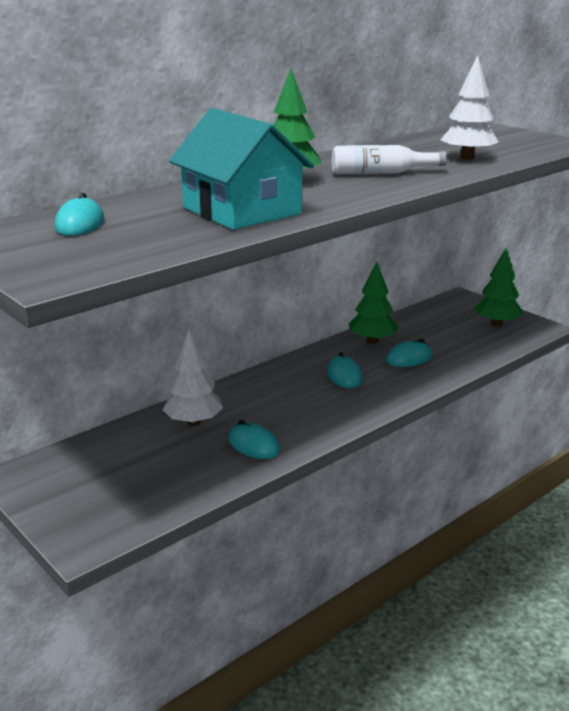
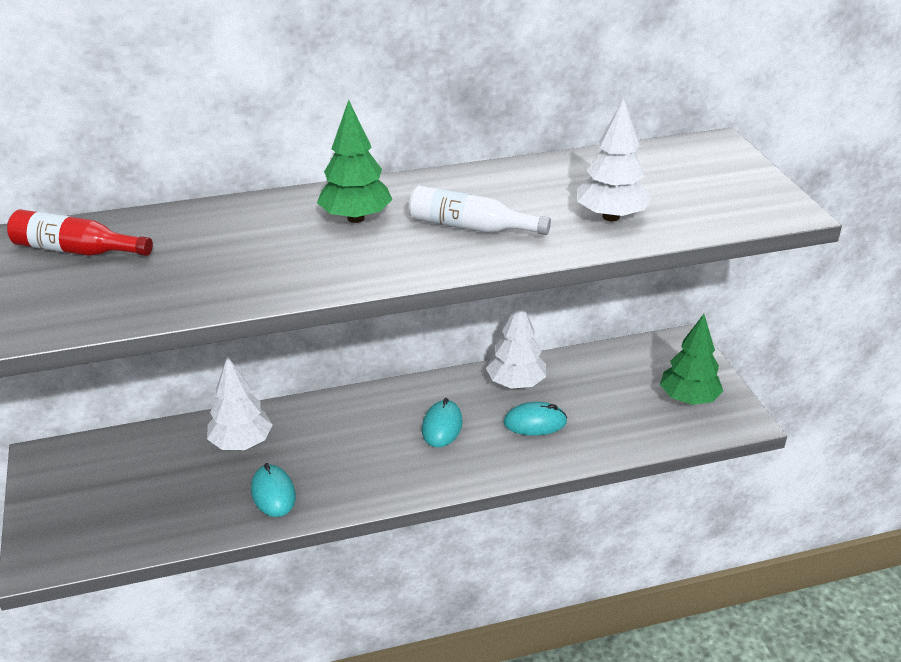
camera: 25 degrees right, 10 degrees up
turquoise mouse [55,193,104,236] -> red bottle [7,209,153,256]
turquoise house [169,108,314,230] -> none
green tree [349,261,398,344] -> white tree [486,299,546,389]

